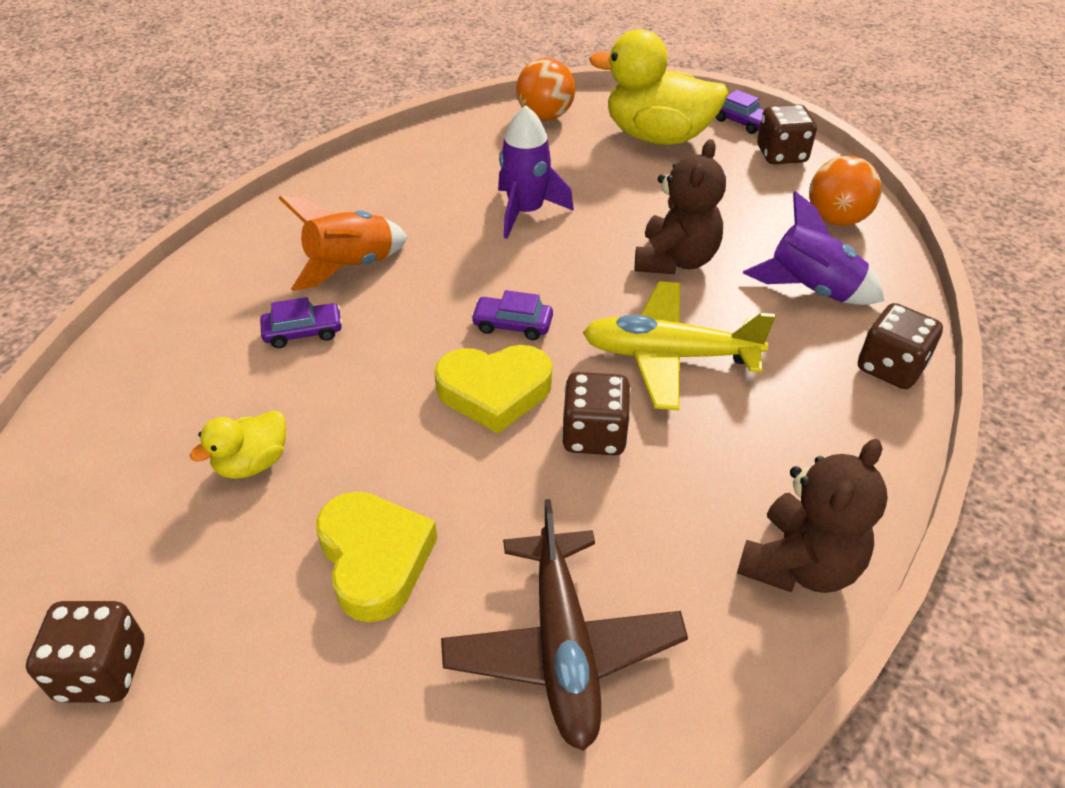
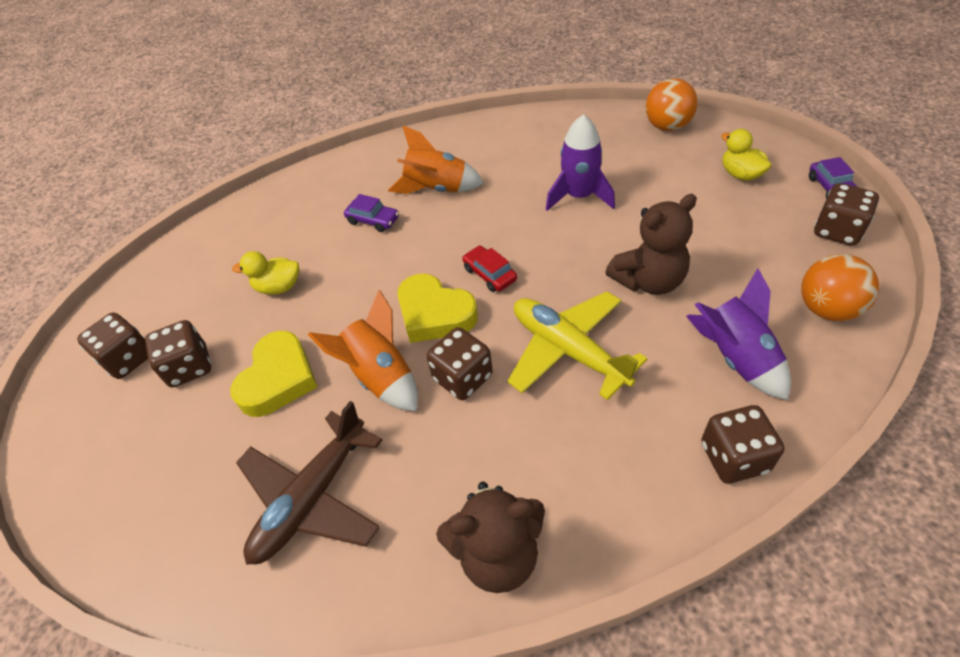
camera: 45 degrees right, 5 degrees up
purple car [471,290,553,340] -> red car [462,246,517,292]
yellow duck [589,29,729,145] -> yellow duck [721,129,772,181], size x0.49
none -> brown dice [145,320,211,387]
none -> orange rocket [308,290,418,411]

